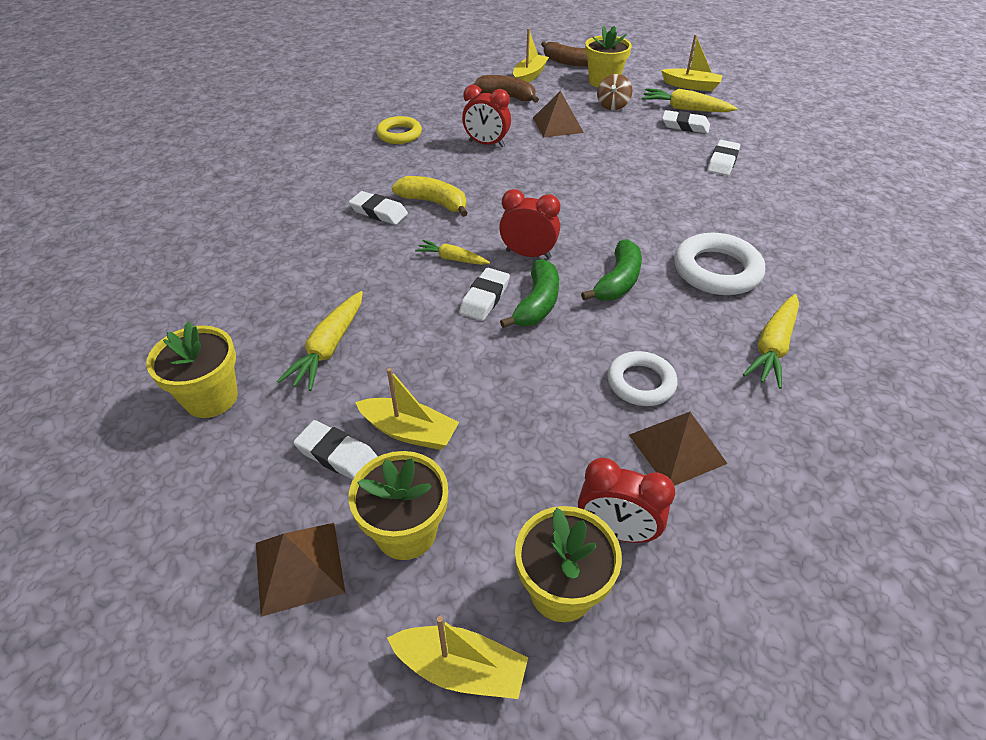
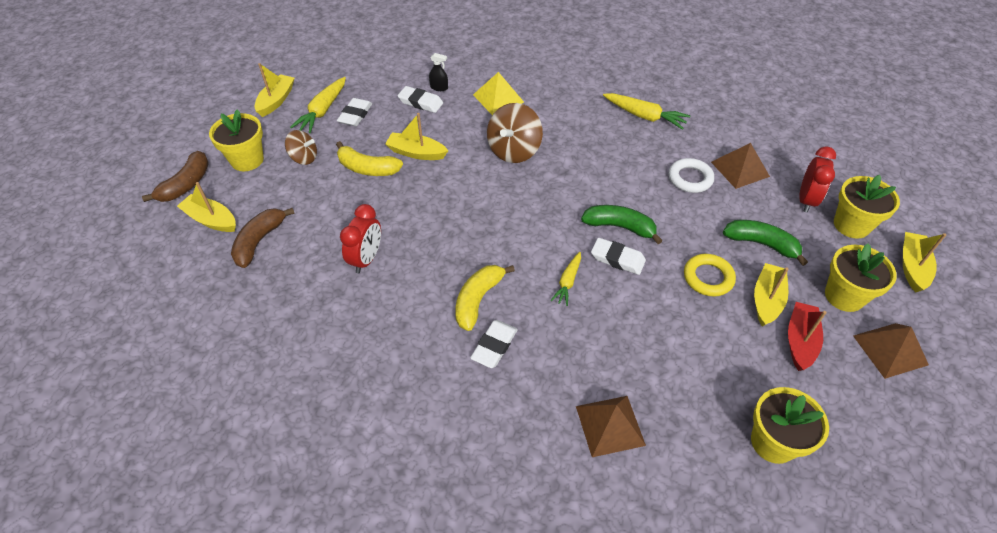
camera: 90 degrees left, 5 degrees up
yellow carrot [277,291,363,391] -> none
white eraser [293,420,378,480] -> red boat [788,302,827,371]
yellow ring [376,116,422,144] -> yellow ring moved to [684,254,736,297]
red clock [499,189,560,259] -> none
brown pyramid [533,91,584,137] -> brown pyramid moved to [576,396,646,457]
green banana [581,239,642,301] -> green banana moved to [723,220,808,266]
white ring [674,233,765,295] -> none
none -> yellow banana [336,141,403,176]
none -> yellow boat [385,113,448,160]
none -> black spray bottle [429,53,448,91]
none -> yellow pyramid [473,72,524,115]
none -> brown spinning top [487,103,543,163]

